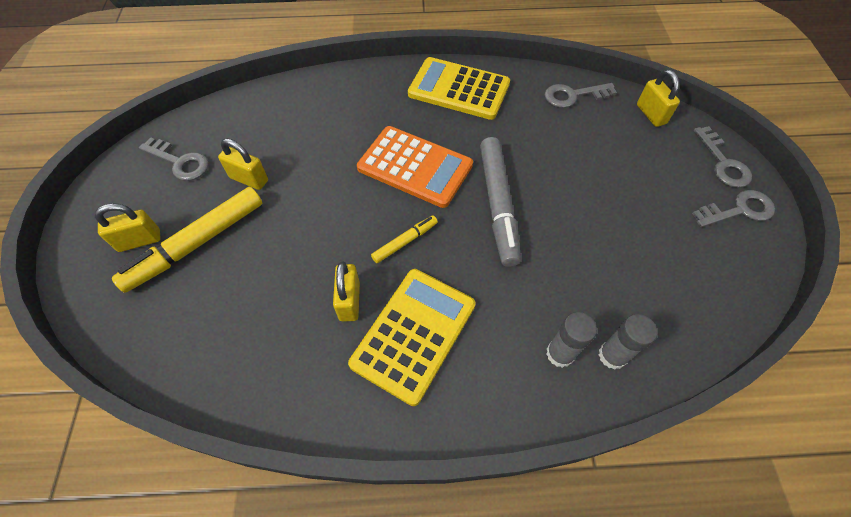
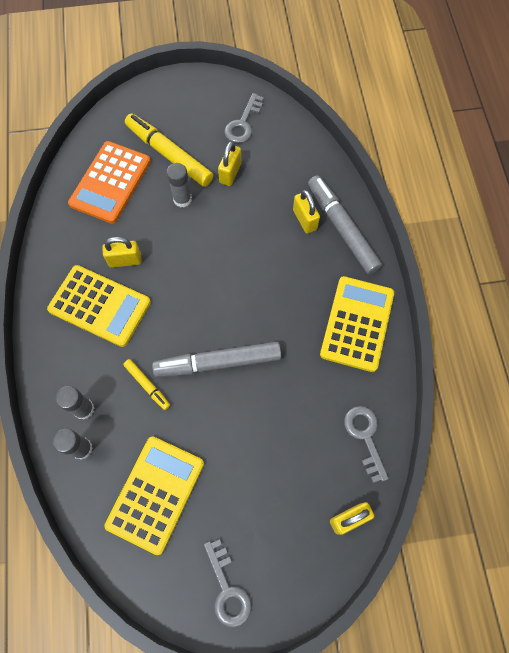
camera: 85 degrees right, 10 degrees up
yellow padlock [95,203,161,252] -> yellow padlock moved to [293,190,320,234]
orange calculator [357,126,473,208] -> orange calculator moved to [68,141,151,224]
yellow marker [371,216,438,263] -> yellow marker moved to [123,359,170,410]
grey key [694,126,752,188] -> none
none -> yellow calculator [104,437,204,555]
none -> grey glue stick [167,163,192,207]
none -> grey marker [308,175,382,274]

